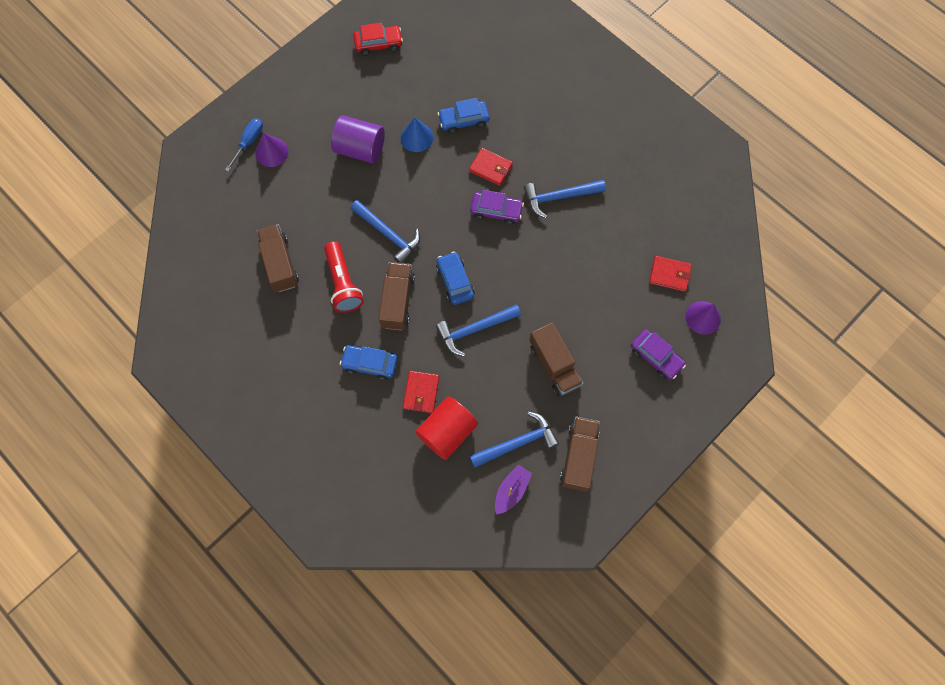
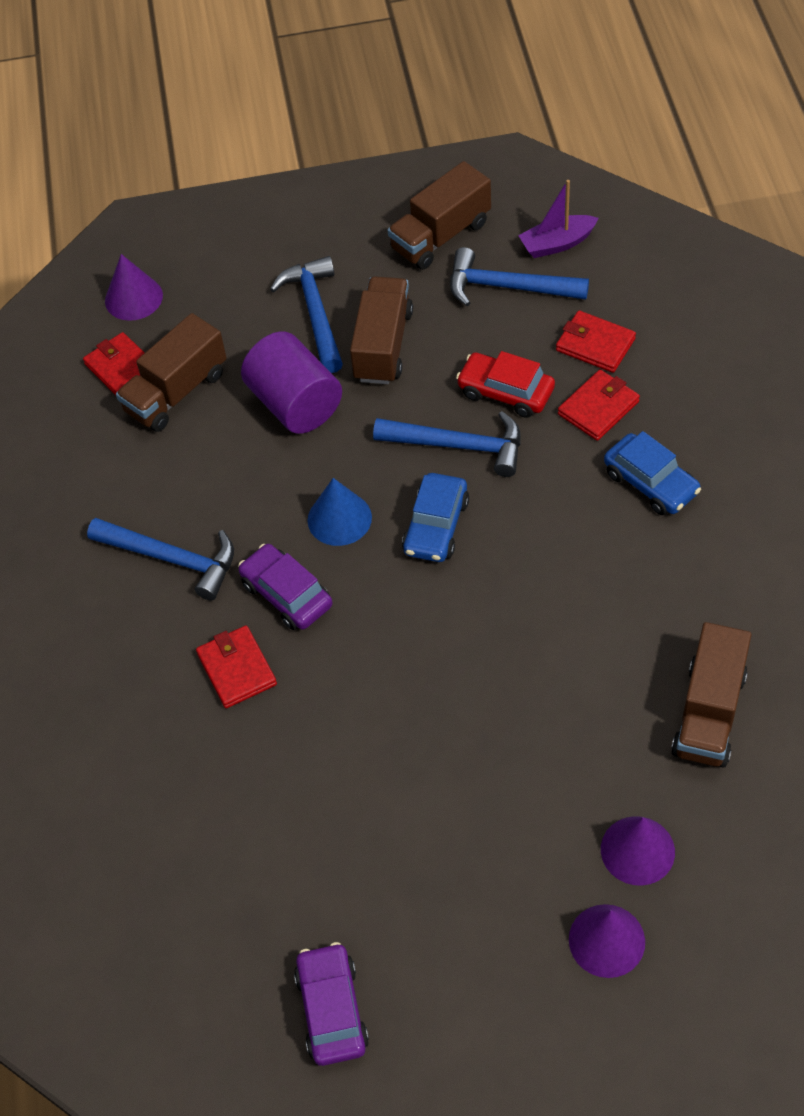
camera: 140 degrees left, 15 degrees down
blue screwdriver [225,118,263,172] -> none
red flashlight [324,241,364,313] -> none
purple cylinder [331,115,385,164] -> purple cylinder moved to [241,331,342,434]
blue hammer [350,200,420,263] -> blue hammer moved to [270,256,343,373]
red car [353,23,403,56] -> red car moved to [456,351,555,418]
brown truck [379,262,415,330] -> brown truck moved to [116,313,227,432]
blue cone [400,117,433,152] -> blue cone moved to [308,478,372,546]
red cylinder [415,396,478,460] -> red wallet [556,310,636,373]
blue car [438,98,490,134] -> none
purple car [631,329,686,380] -> purple car moved to [294,942,369,1066]
none -> purple cone [601,816,675,886]

